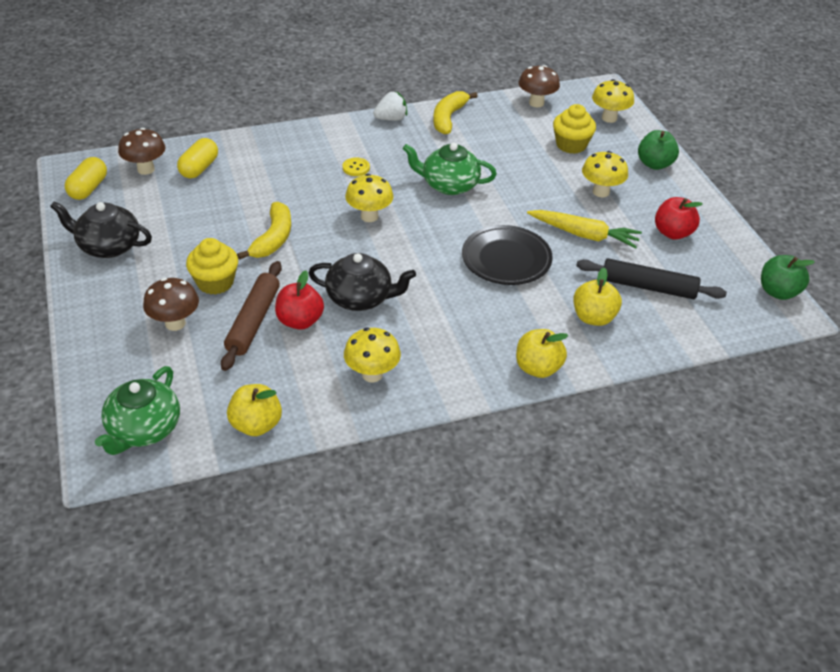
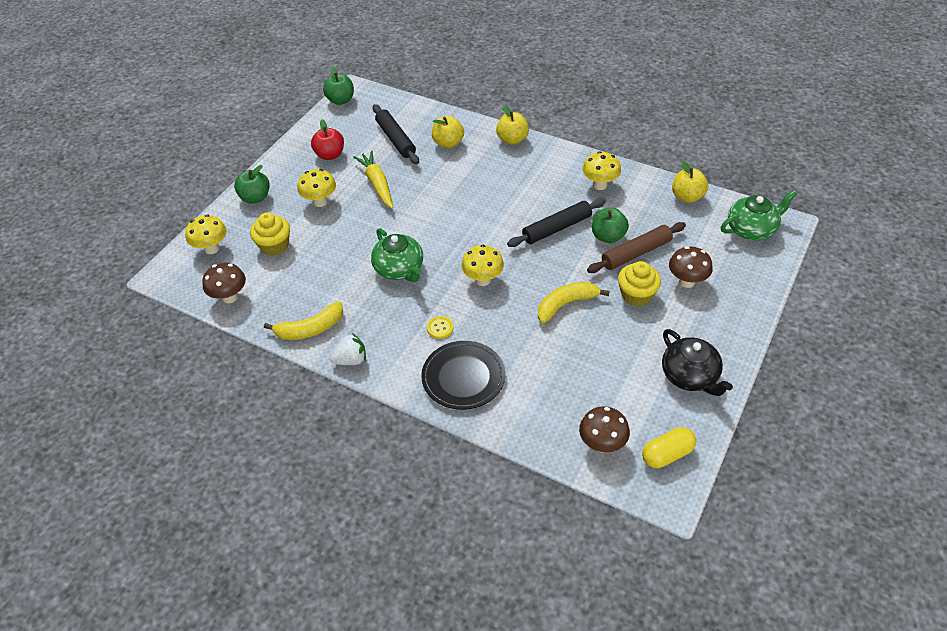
camera: 130 degrees left, 5 degrees up
yellow capsule [177,138,218,179] -> none
red apple [275,270,324,330] -> green apple [592,208,629,243]
black teapot [309,253,416,311] -> black rolling pin [507,198,606,247]
white strawberry [373,91,407,121] -> white strawberry turned 135 degrees clockwise [330,333,366,365]
black plate [462,225,553,285] -> black plate moved to [421,341,506,410]

